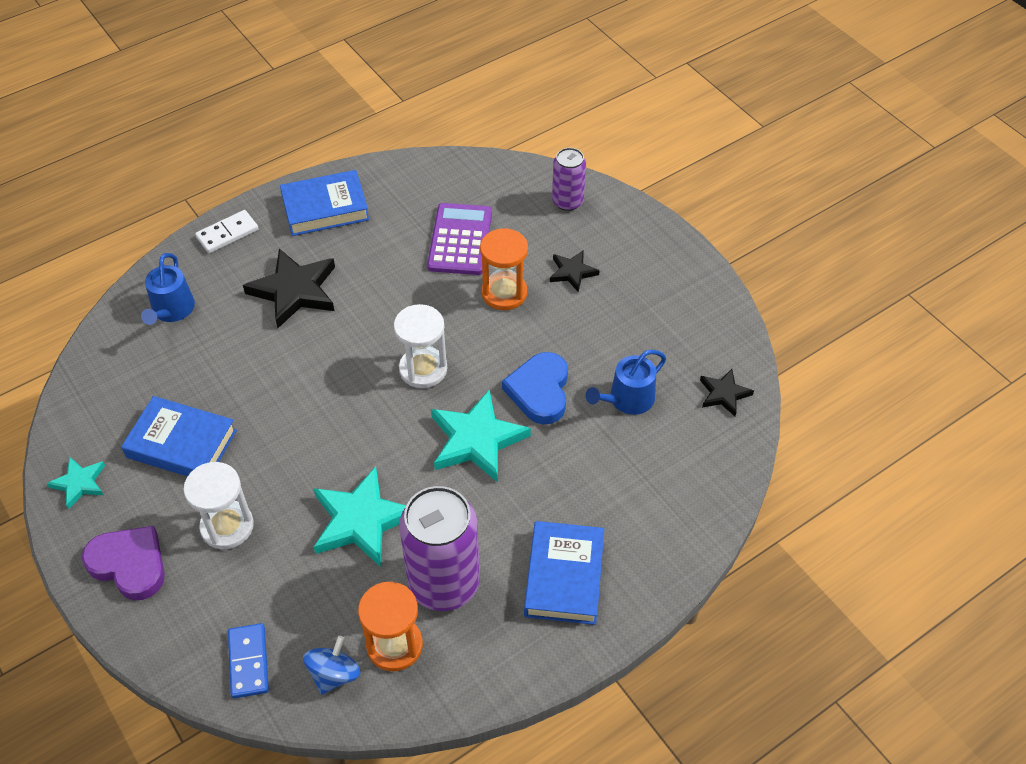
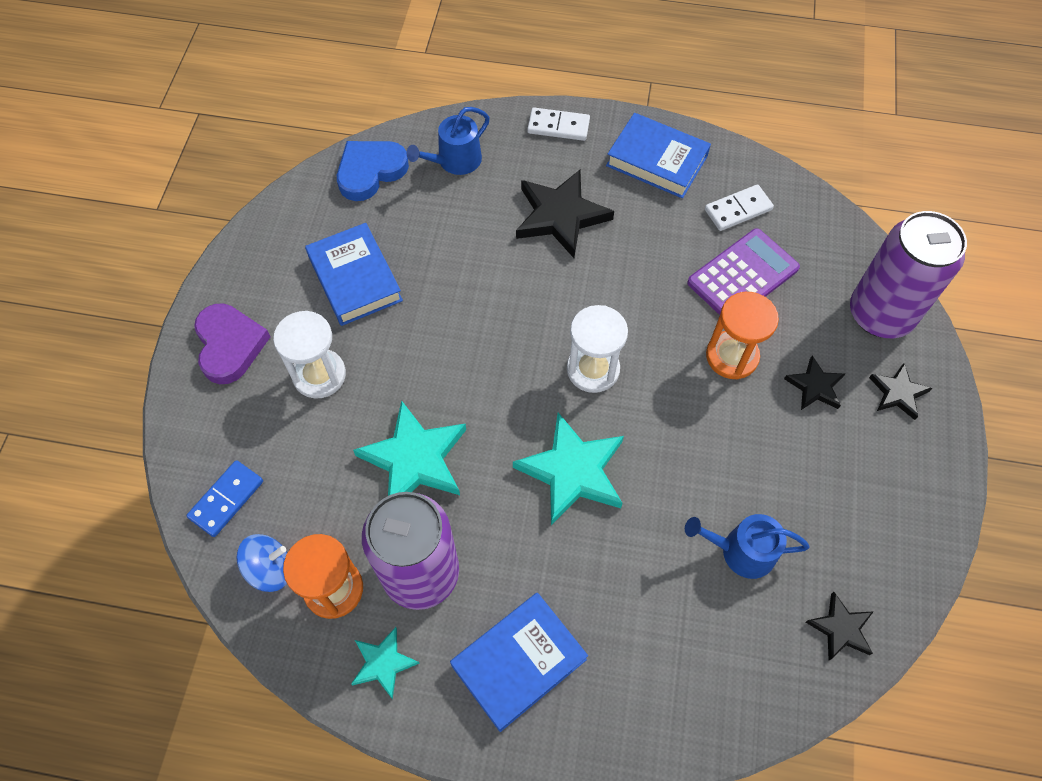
camera: 45 degrees right, 10 degrees up
turquoise star [47,457,105,509] -> turquoise star moved to [351,627,420,699]
blue heart [502,352,568,424] -> blue heart moved to [337,141,409,201]
purple can [552,148,586,211] -> purple can [850,211,967,338], size x1.81
none -> white domino [705,184,774,231]
none -> black star [869,363,933,420]

